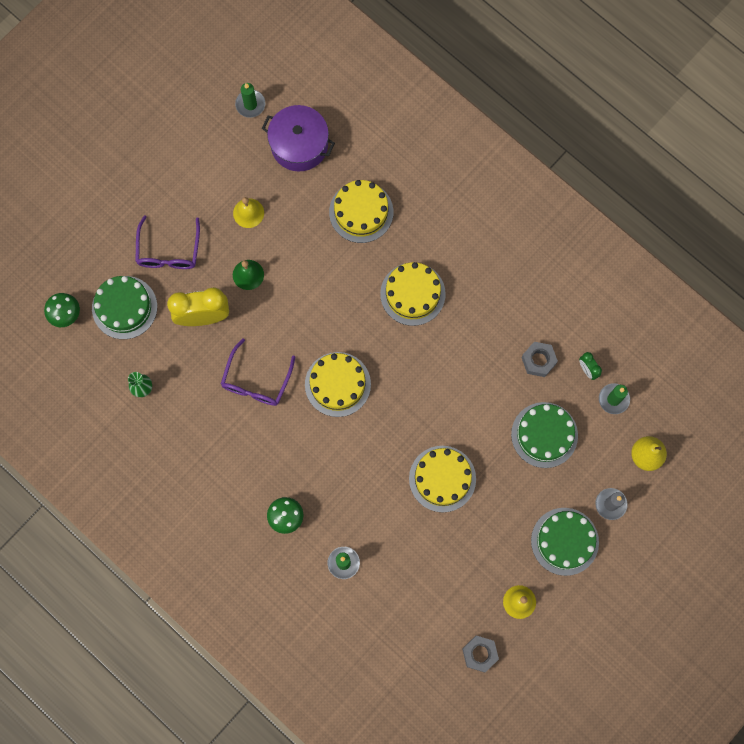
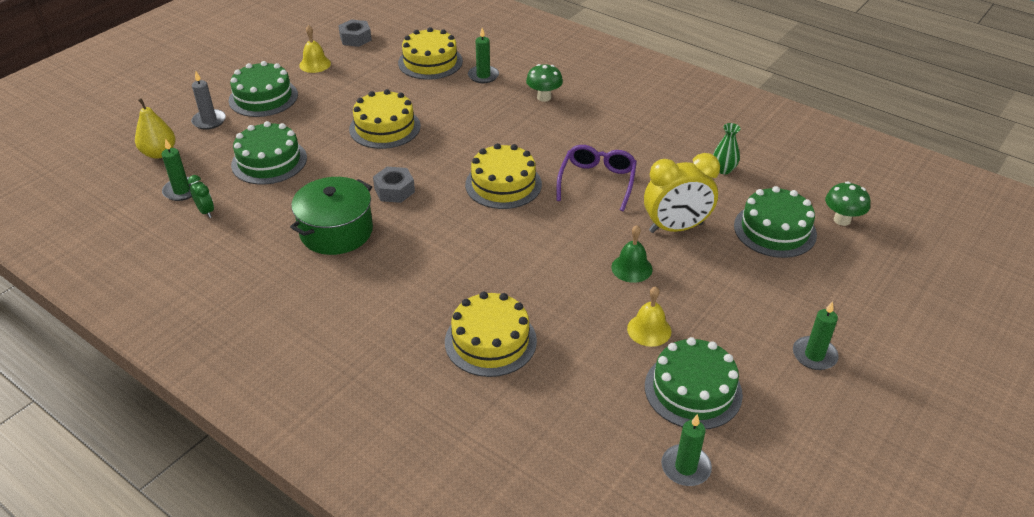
camera: 175 degrees right, 35 degrees down
purple glasses [135,215,200,269] -> none
purple pot [262,105,335,172] -> none
yellow cake [380,262,446,326] -> yellow cake moved to [398,27,463,80]
grey nut [521,342,558,377] -> grey nut moved to [373,167,415,203]
none -> green pot [290,177,373,255]
none -> green cake [645,337,743,429]
none -> green candle [793,301,839,370]

